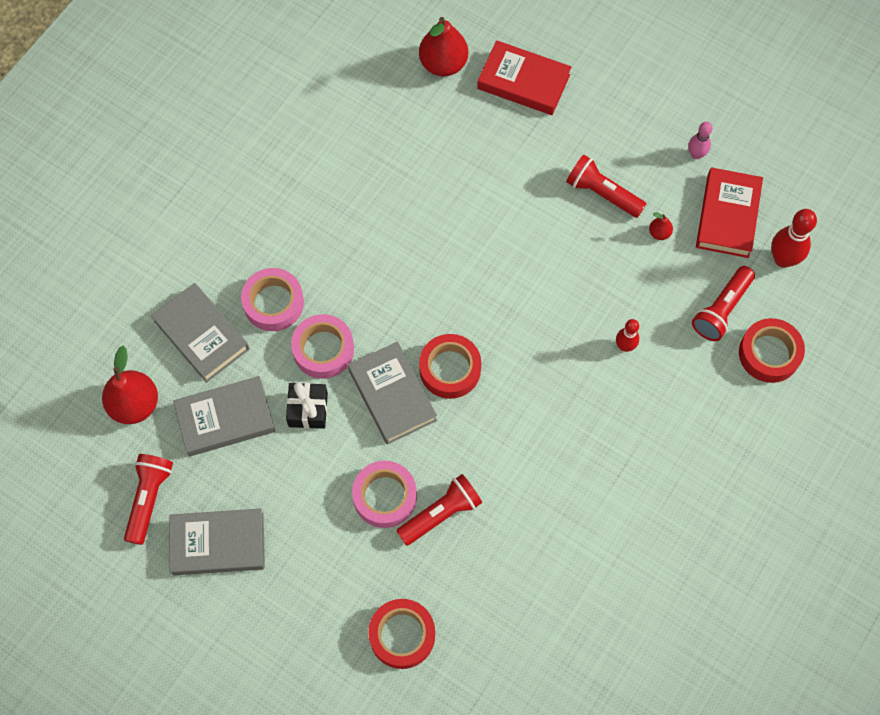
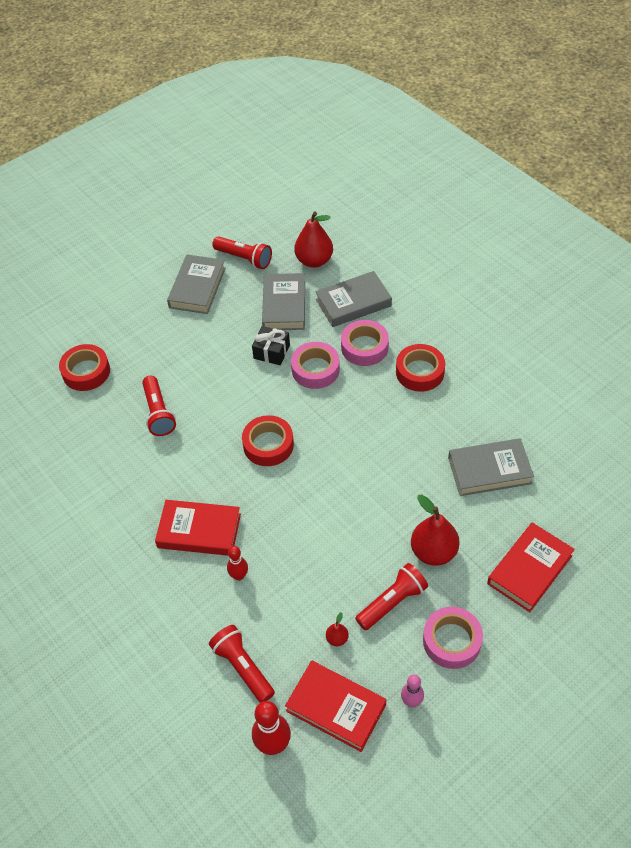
camera: 110 degrees right, 15 degrees down
grey book [348,342,437,445] -> grey book moved to [448,438,534,496]
pink tape [352,461,417,528] -> pink tape moved to [423,607,483,669]
red pear [419,17,468,77] -> red pear moved to [411,495,460,566]
red tape [739,318,805,383] -> red tape moved to [396,344,445,392]
none -> red book [155,500,241,556]

